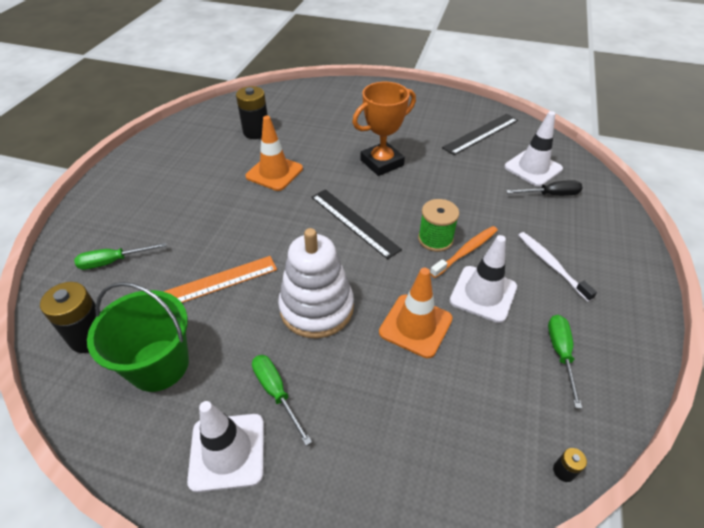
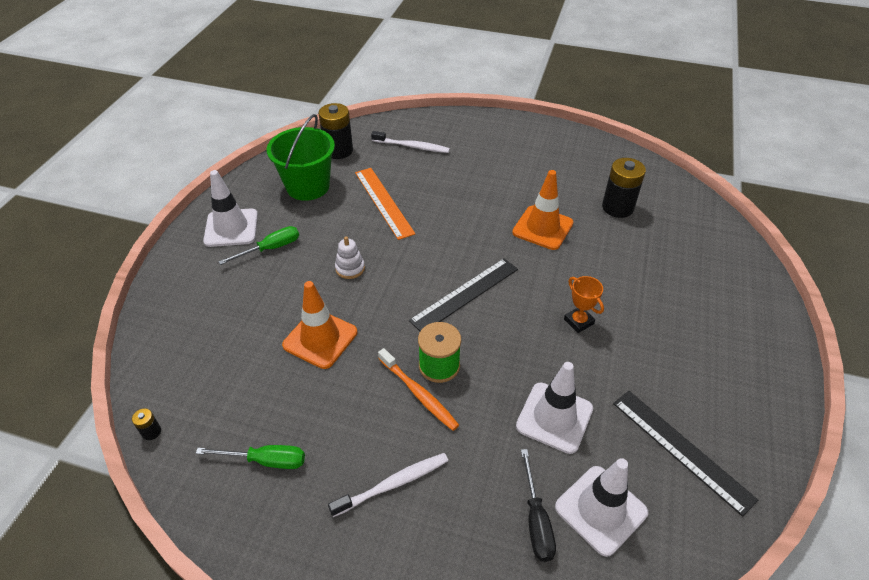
camera: 90 degrees right, 0 degrees up
green screwdriver [74,243,167,270] -> white toothbrush [371,131,450,153]
white stacking toy [278,228,354,339] -> white stacking toy [335,236,365,279], size x0.44
orange trophy [352,82,416,176] -> orange trophy [564,276,604,333], size x0.53
white traffic cone [450,235,517,323] -> white traffic cone moved to [516,362,593,454]

